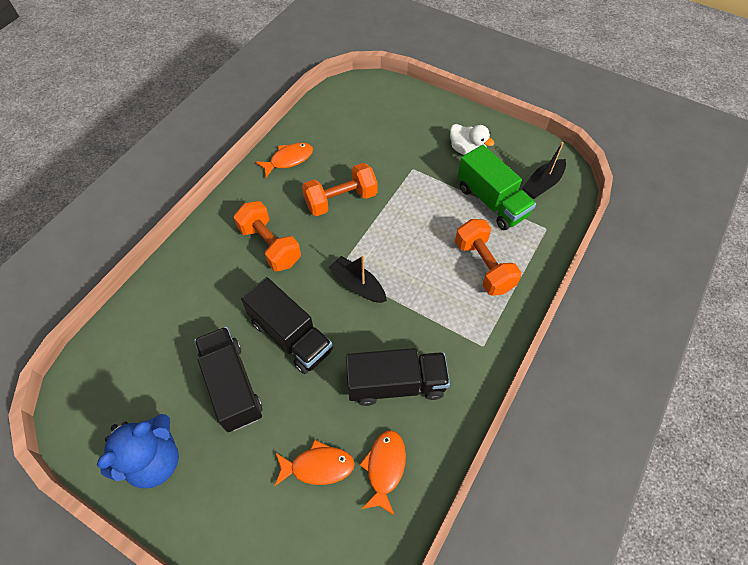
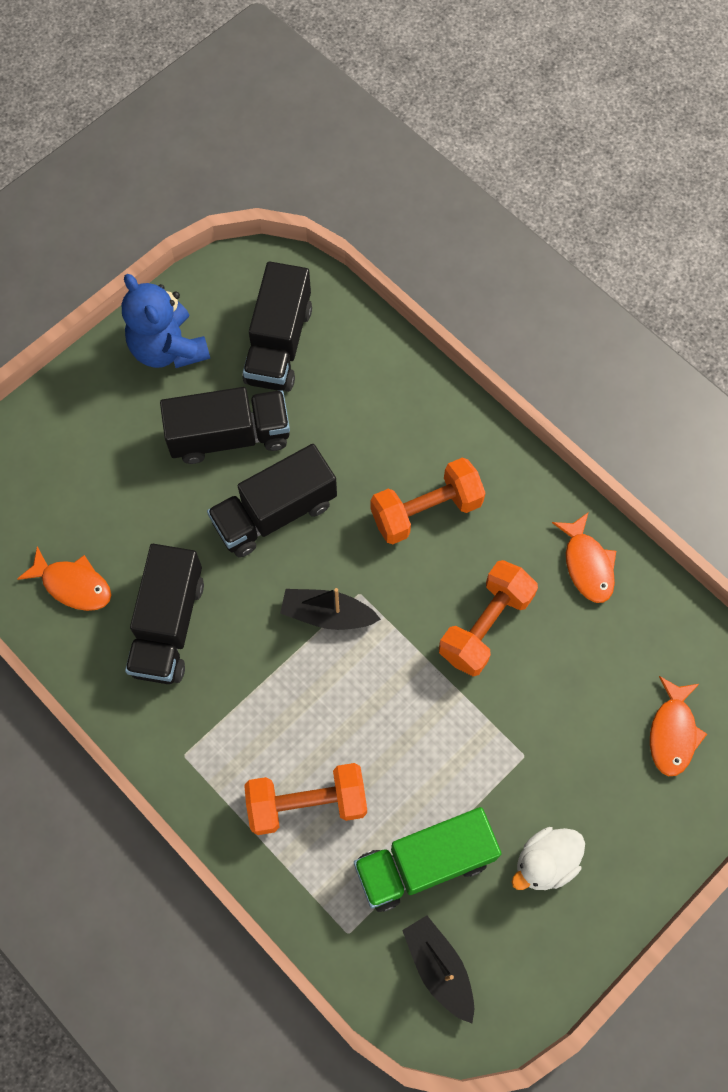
camera: 105 degrees right, 10 degrees up
orange fish [275,439,355,486] -> orange fish moved to [650,676,707,776]
orange dumbbell [302,163,377,216] -> orange dumbbell turned 45 degrees clockwise [439,560,538,676]
black boat [329,256,387,303] -> black boat turned 135 degrees counterclockwise [280,588,381,630]
none -> black truck [242,261,312,392]

